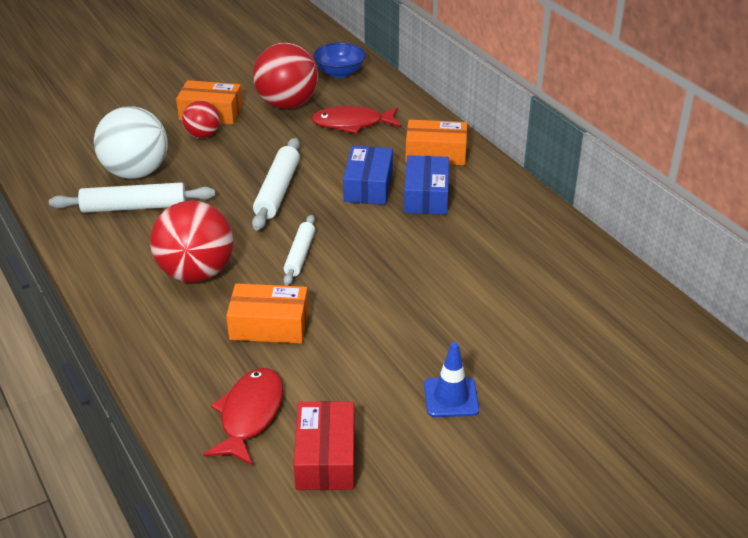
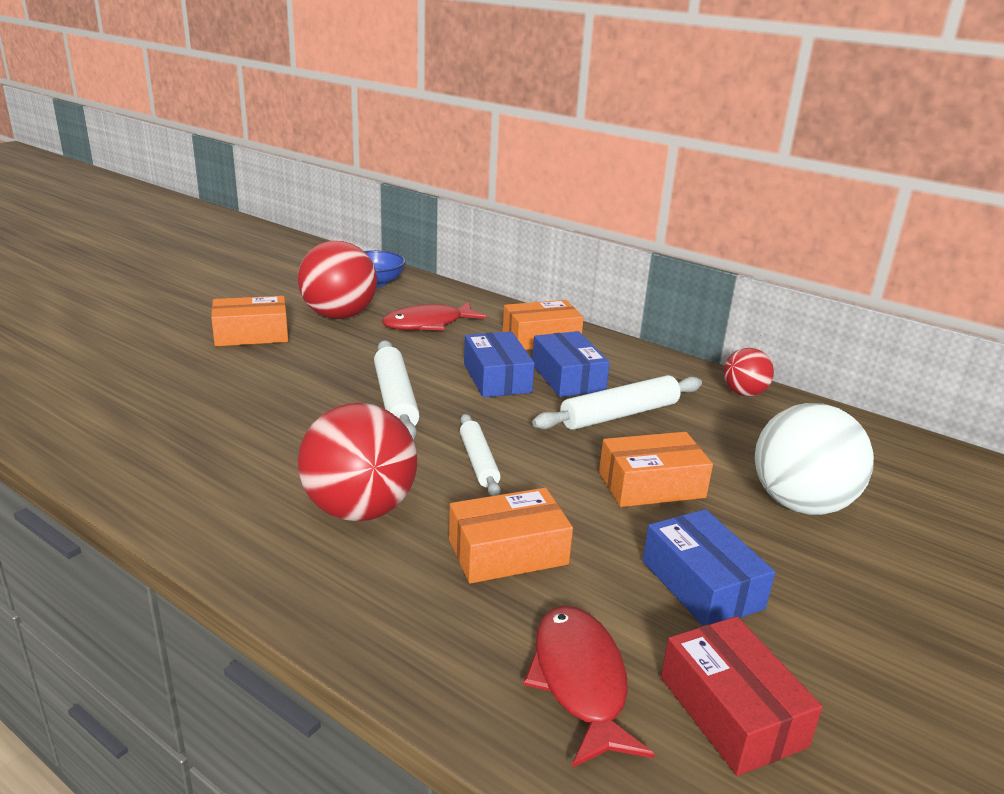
camera: 25 degrees left, 10 degrees down
white rolling pin [49,182,215,213] -> white rolling pin moved to [532,375,702,430]
white ball [94,106,168,179] -> white ball moved to [755,403,874,515]
red ball [182,101,220,138] -> red ball moved to [723,348,774,396]
blue traffic cone [424,342,479,417] -> none
none -> orange box [599,432,713,507]
none -> blue box [642,509,775,626]

